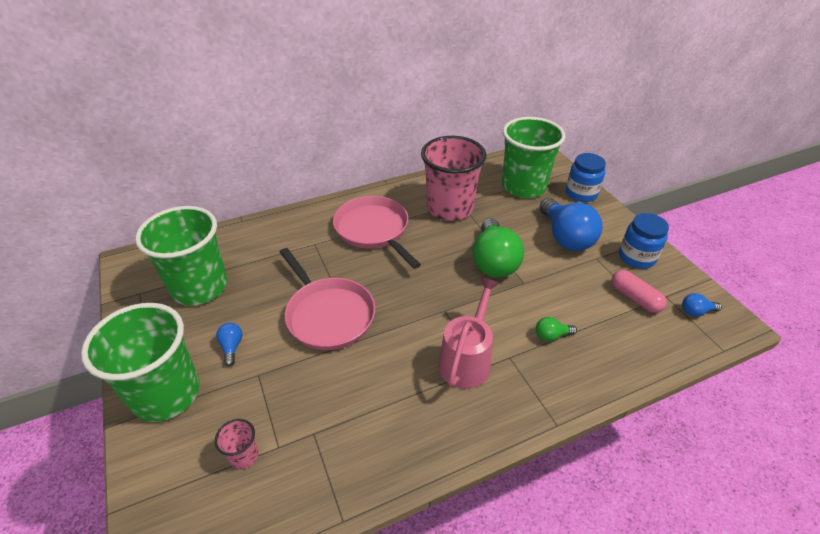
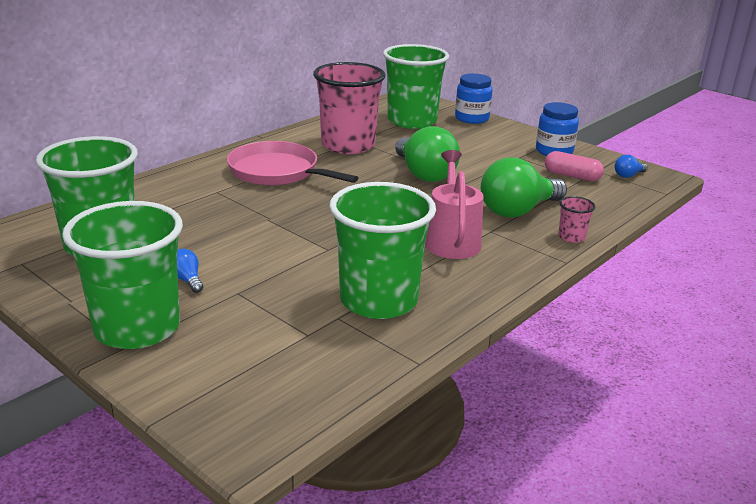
camera: 25 degrees left, 15 degrees down
pink cup [215,419,259,469] -> pink cup moved to [558,196,595,243]
pink pan [280,248,375,350] -> none
green light bulb [536,317,577,341] -> green light bulb [480,158,567,218], size x2.30
blue light bulb [539,198,602,251] -> none
none -> green cup [329,182,436,319]

